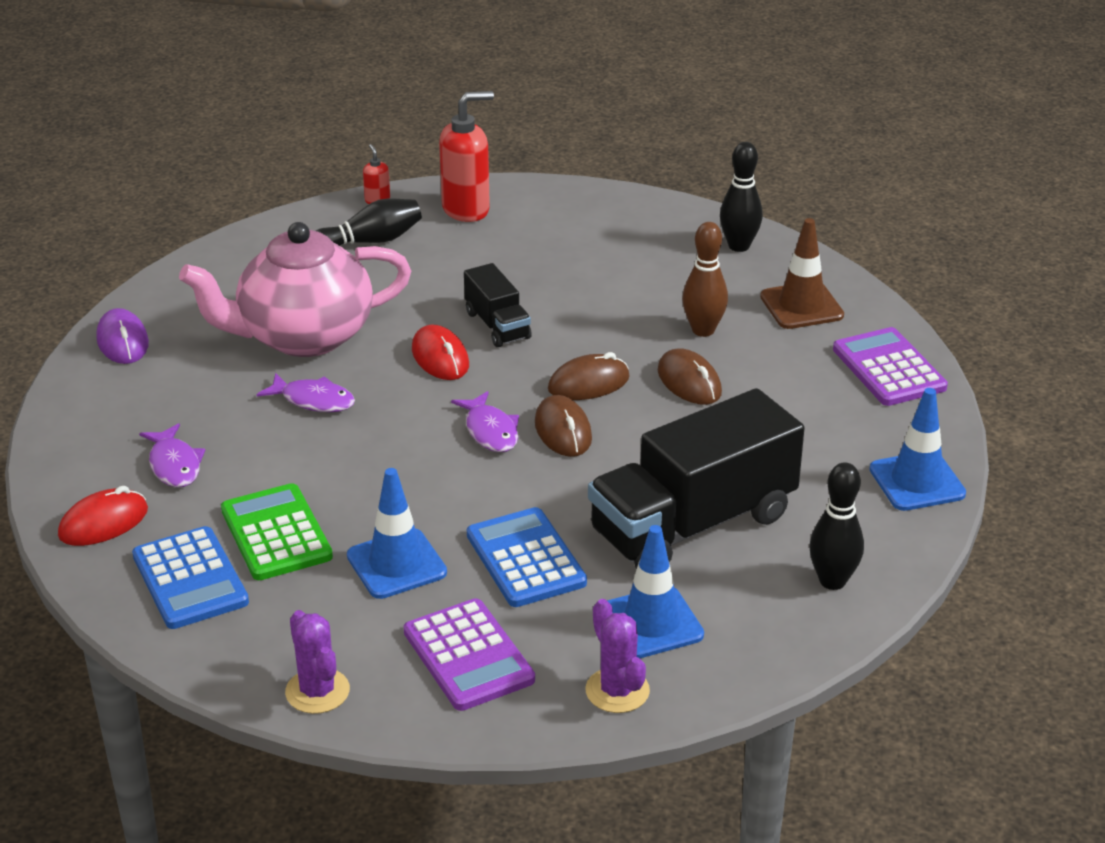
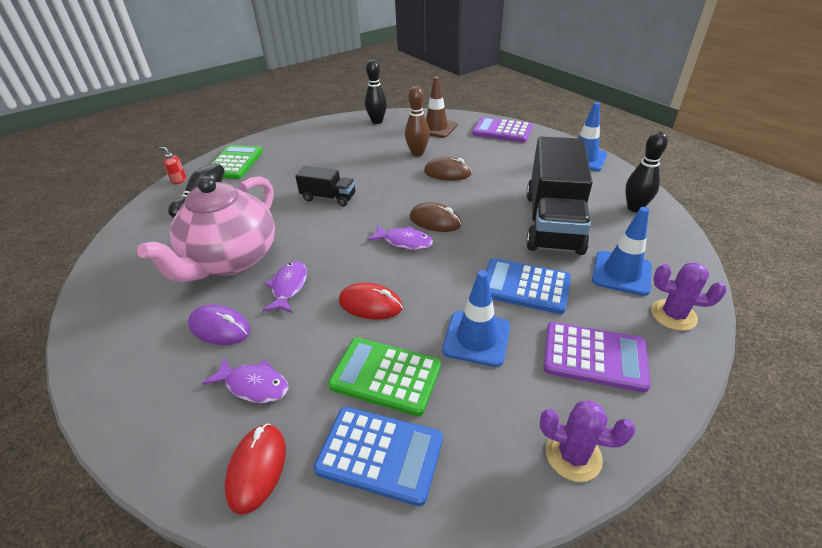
camera: 45 degrees left, 5 degrees up
purple mouse [96,308,149,364] -> purple mouse moved to [188,305,250,345]
purple fish [256,373,355,412] -> purple fish turned 60 degrees counterclockwise [262,261,307,313]
red mouse [412,325,469,380] -> red mouse moved to [339,282,403,320]
red soap dispenser [439,91,494,222] -> green calculator [211,145,263,179]
brown mouse [548,352,630,400] -> none

